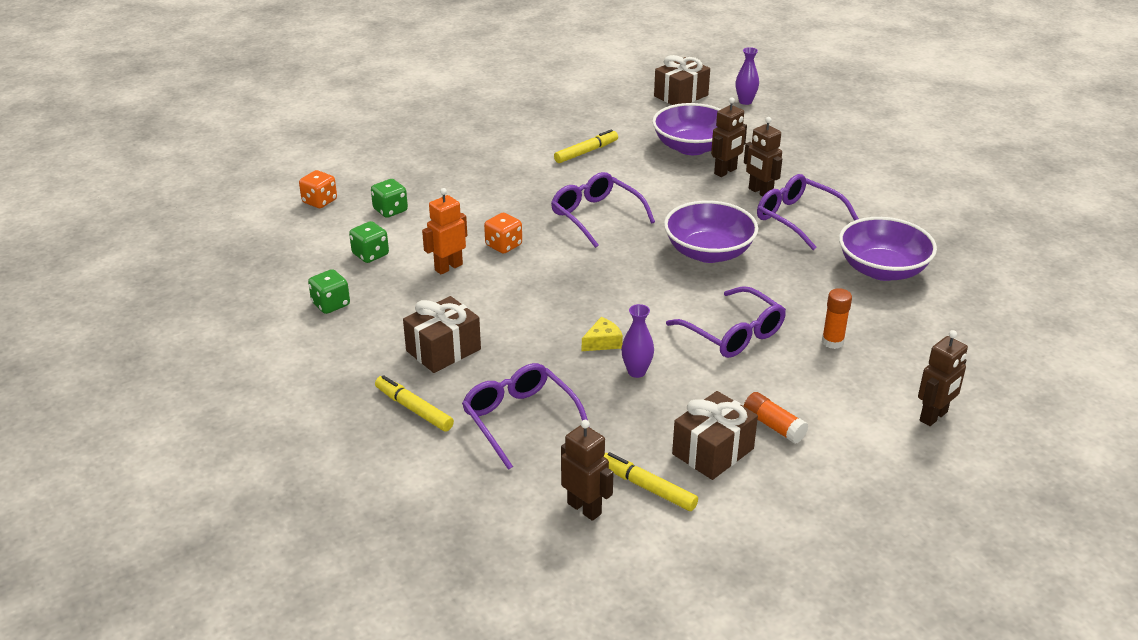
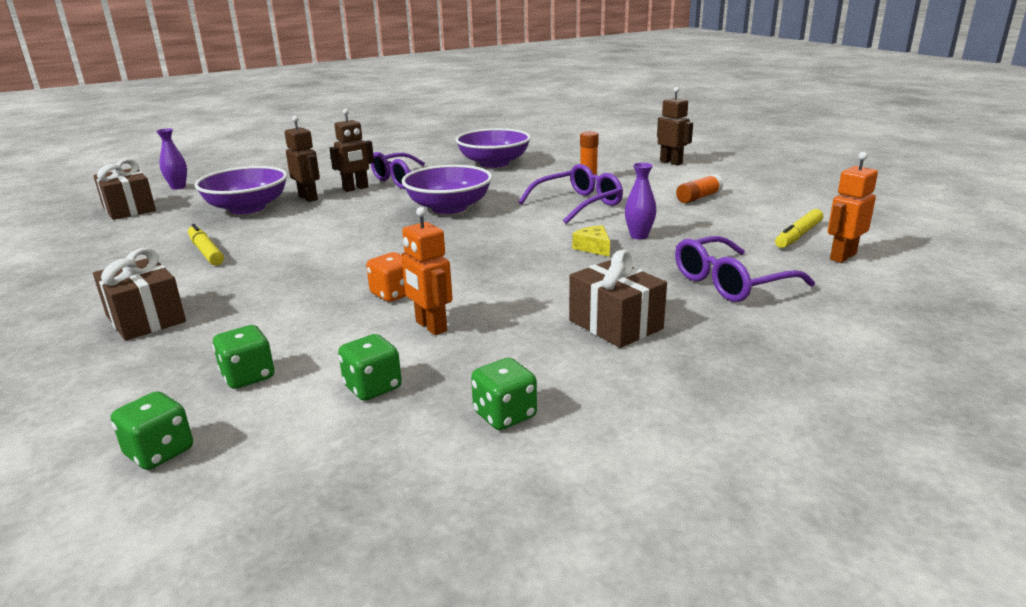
camera: 85 degrees left, 10 degrees down
orange dice [299,170,337,208] -> green dice [111,391,193,470]
yellow marker [375,375,454,431] -> none
purple glasses [551,172,655,248] -> none
brown robot [561,420,613,521] -> orange robot [828,152,878,263]
brown gift [672,391,758,480] -> brown gift moved to [93,248,186,341]

